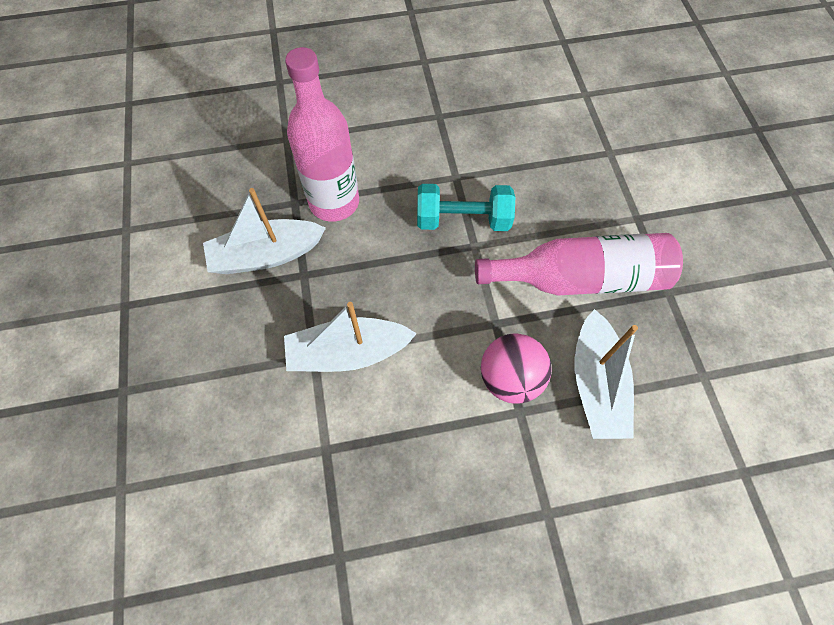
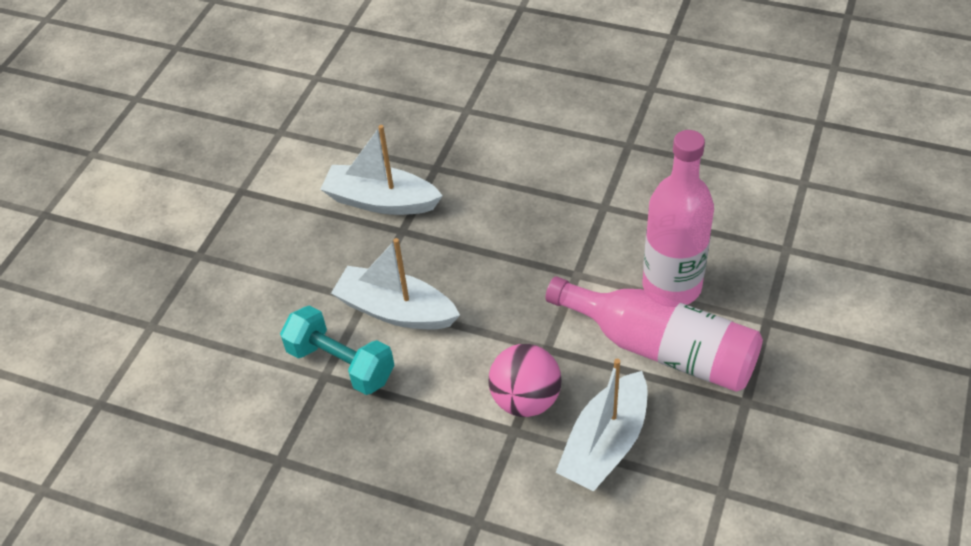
camera: 35 degrees right, 15 degrees down
pink bottle [285,47,359,222] -> pink bottle moved to [643,130,714,305]
turquoise dumbbell [417,184,515,231] -> turquoise dumbbell moved to [280,305,394,395]

